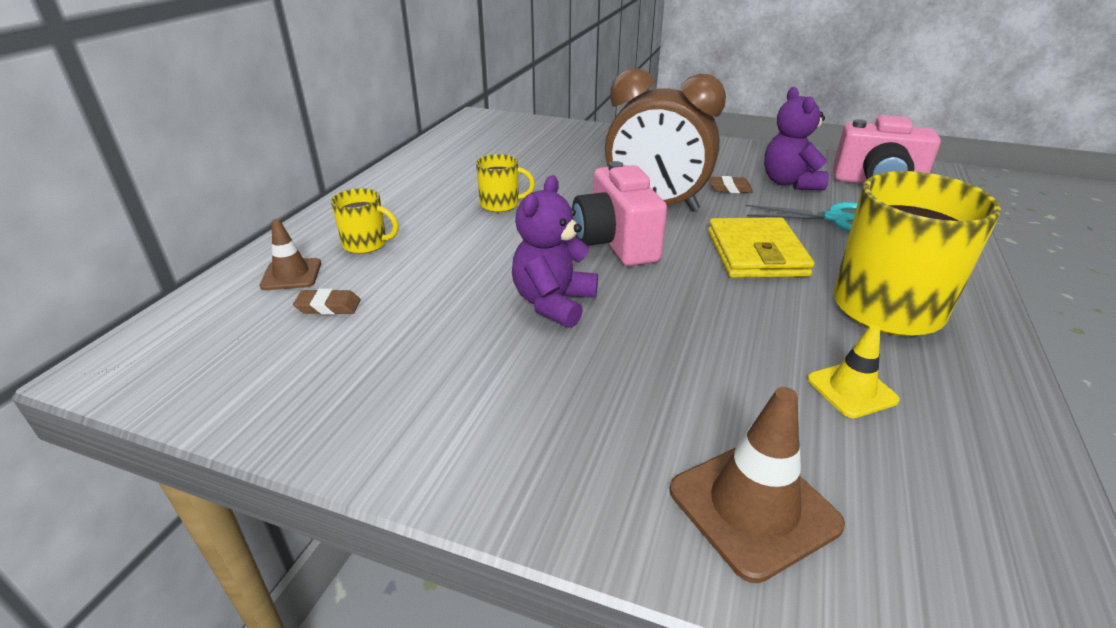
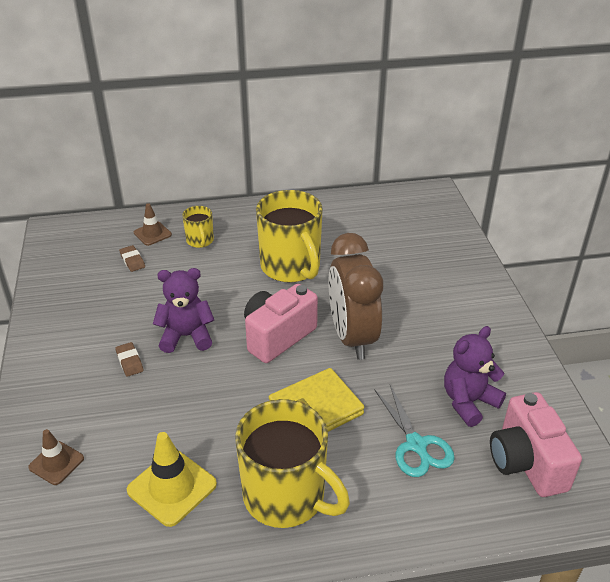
camera: 60 degrees right, 5 degrees up
yellow mug [476,154,535,212] -> yellow mug [256,190,323,283], size x2.08
brown traffic cone [670,387,845,583] -> brown traffic cone [28,429,84,485], size x0.62
brown eraser [709,176,753,193] -> brown eraser moved to [115,342,144,377]
yellow traffic cone [807,325,900,418] -> yellow traffic cone [127,432,217,527], size x1.61

